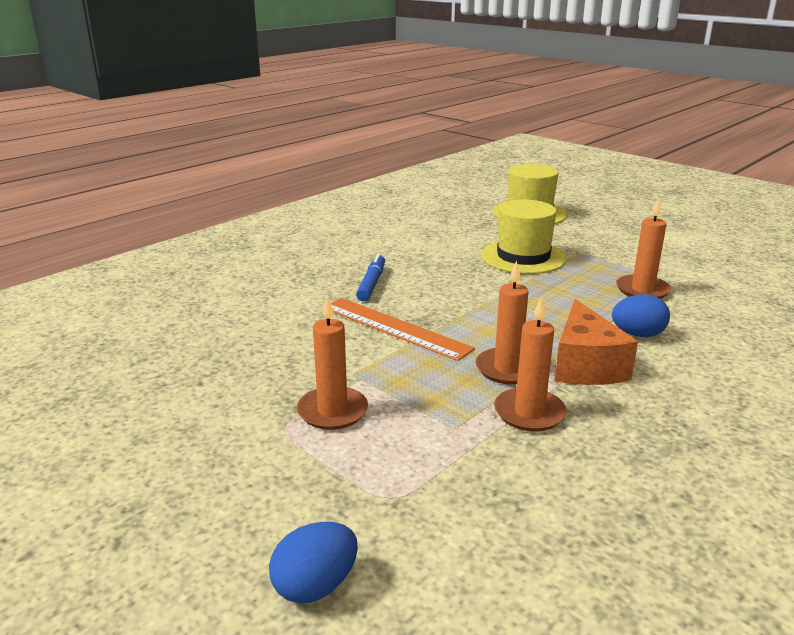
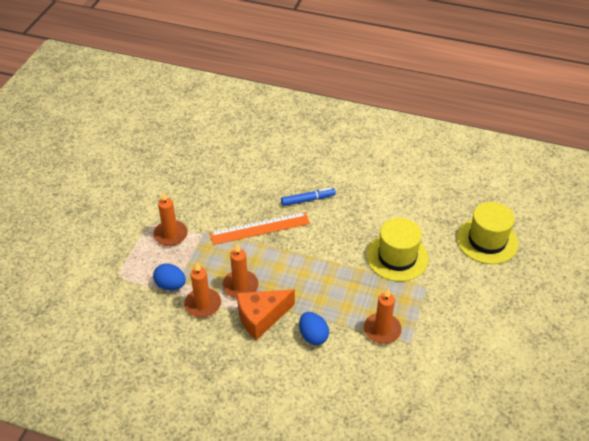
camera: 65 degrees right, 20 degrees up
blue egg [269,522,358,603] -> blue egg moved to [153,263,186,290]
orange ruler [331,298,475,361] -> orange ruler turned 60 degrees clockwise [210,212,310,245]

